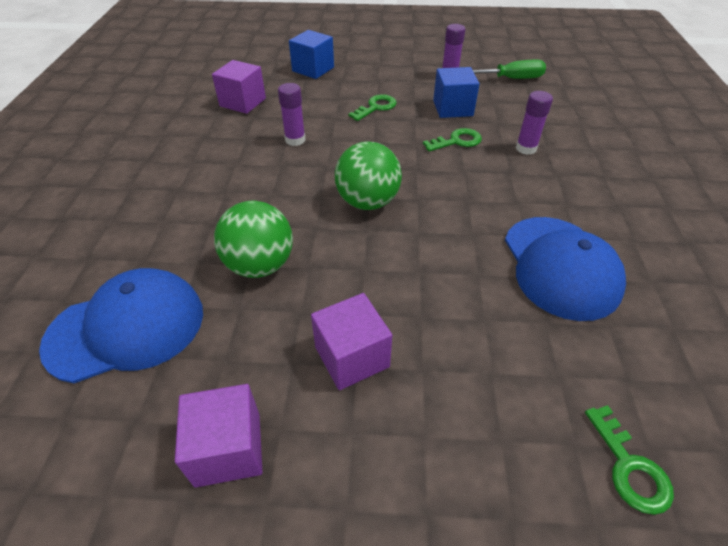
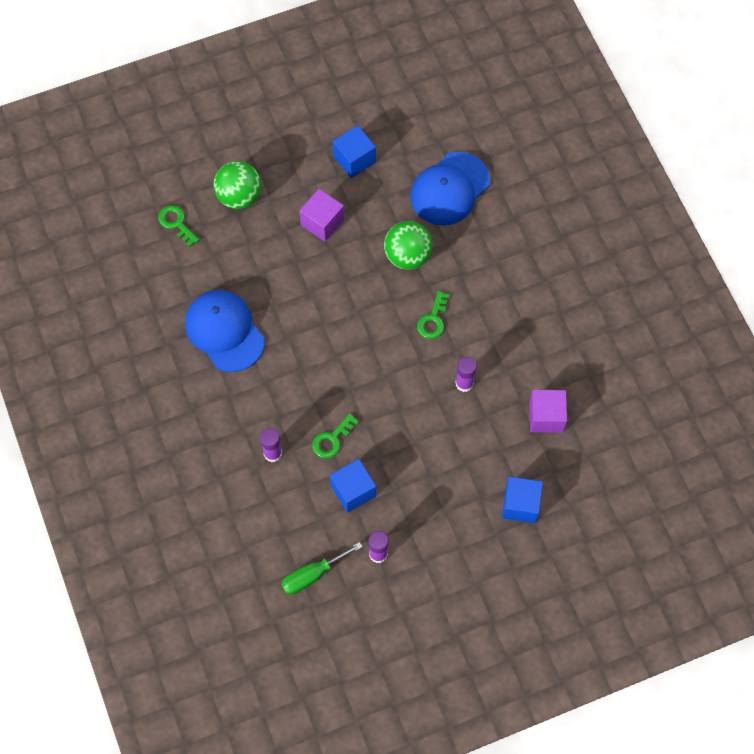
camera: 155 degrees right, 20 degrees up
purple cube [175,384,263,488] -> blue cube [333,125,376,178]
green ball [335,141,402,210] -> green ball moved to [213,161,261,209]
green key [348,94,397,121] -> green key moved to [417,291,450,339]

